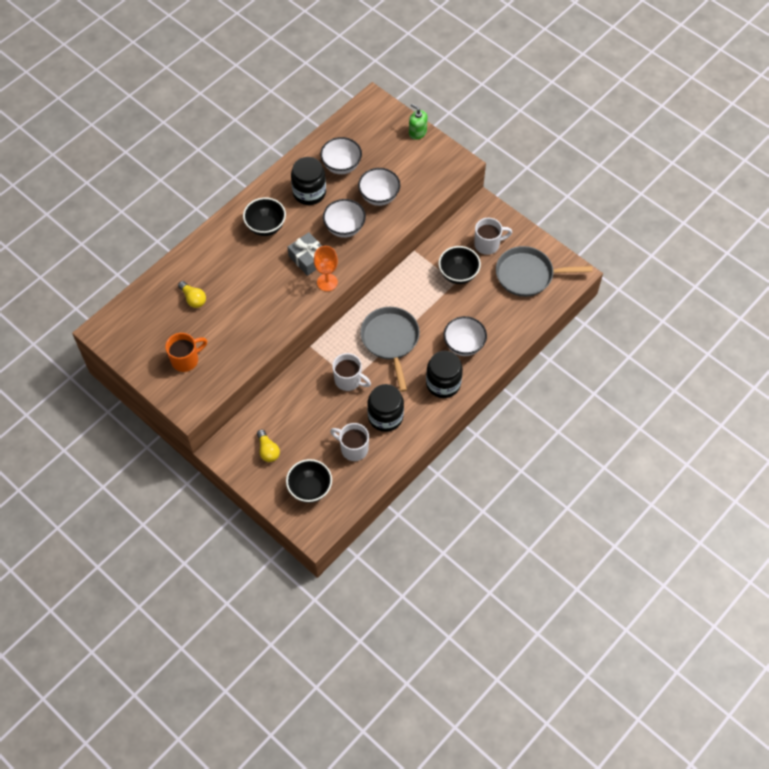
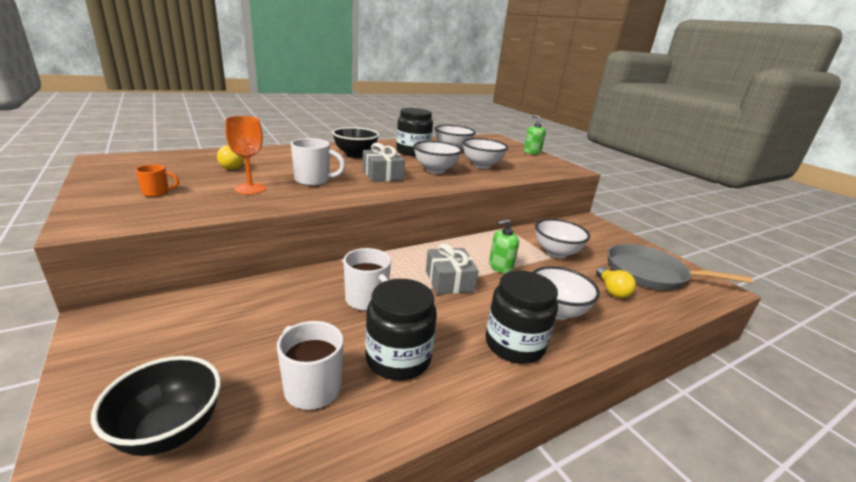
camera: 15 degrees right, 35 degrees down
orange mug [165,333,207,372] -> orange mug [136,165,179,197], size x0.58
yellow light bulb [257,430,280,462] -> yellow light bulb moved to [596,267,636,298]
orange goblet [314,246,338,291] -> orange goblet moved to [225,116,266,195]
grey pan [360,307,420,392] -> grey gift [426,243,478,295]
black bowl [438,246,481,284] -> white bowl [535,219,590,258]
white mug [474,218,512,255] -> white mug moved to [291,138,346,186]
none -> green soap dispenser [489,219,519,273]

